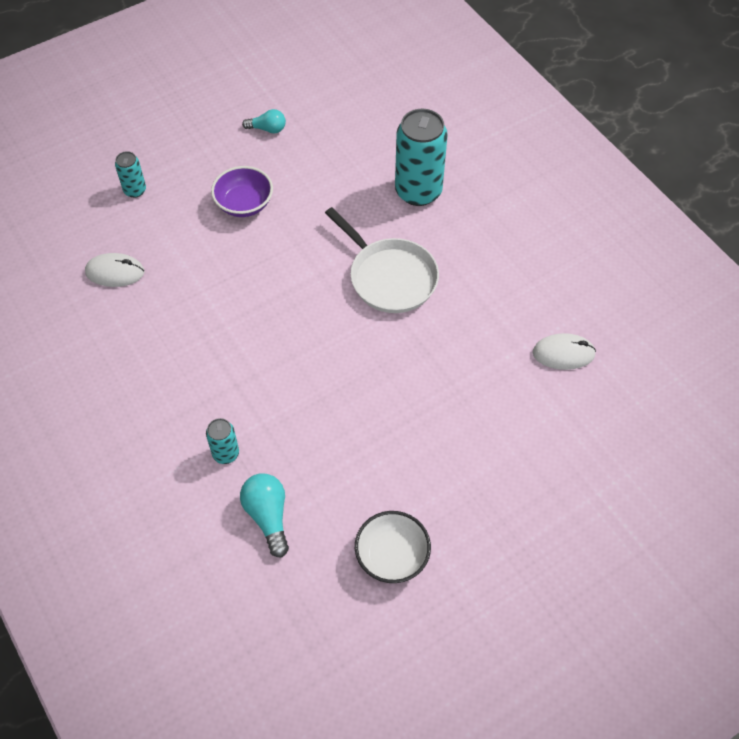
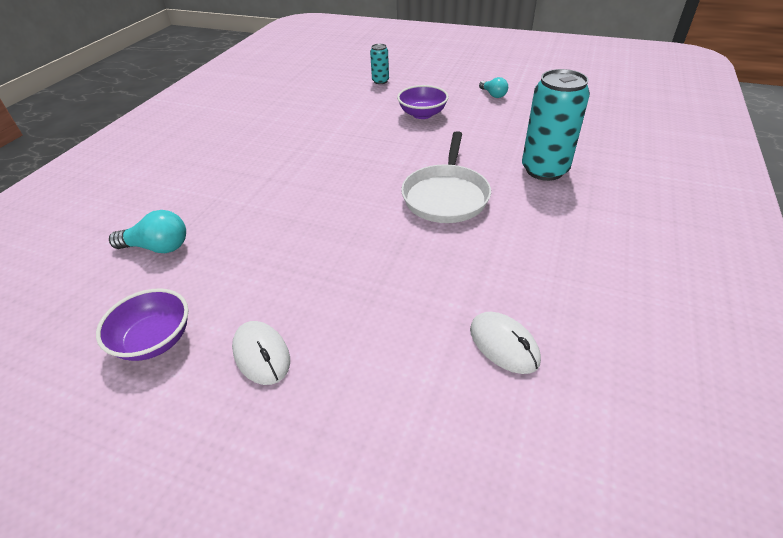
camera: 55 degrees right, 15 degrees down
white mouse [85,253,144,287] -> white mouse moved to [232,321,290,385]
turquoise can [206,418,239,464] -> none
turquoise light bulb [240,473,289,558] -> turquoise light bulb turned 60 degrees clockwise [109,210,186,253]
white bowl [355,511,431,583] -> purple bowl [96,288,188,361]

